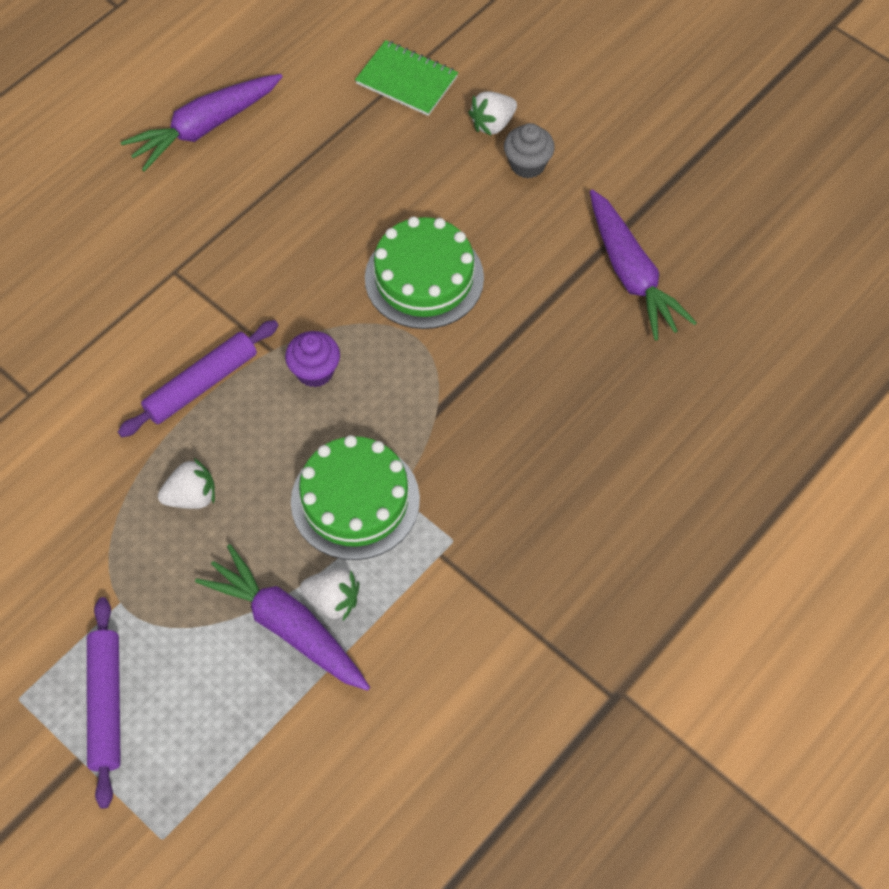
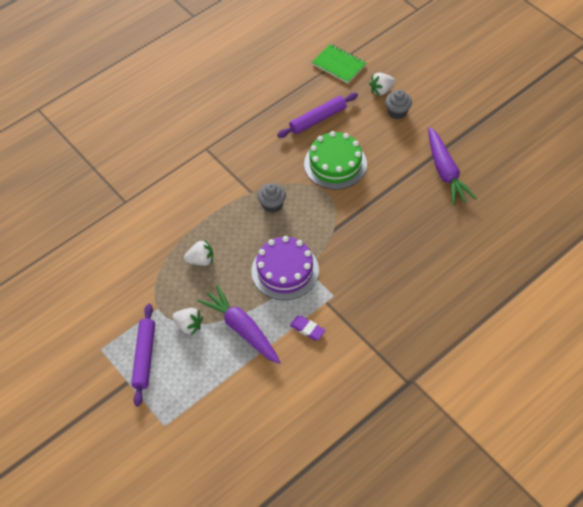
camera: 10 degrees right, 5 degrees down
purple rolling pin [118,320,278,437] -> purple rolling pin moved to [277,93,358,138]
purple carrot [121,74,283,172] -> none
purple cupcake [285,331,340,387] -> grey cupcake [258,183,286,213]
green cake [291,435,420,560] -> purple cake [251,236,319,300]
white strawberry [300,568,359,621] -> white strawberry moved to [172,308,203,336]
none -> purple eraser [290,316,326,340]

